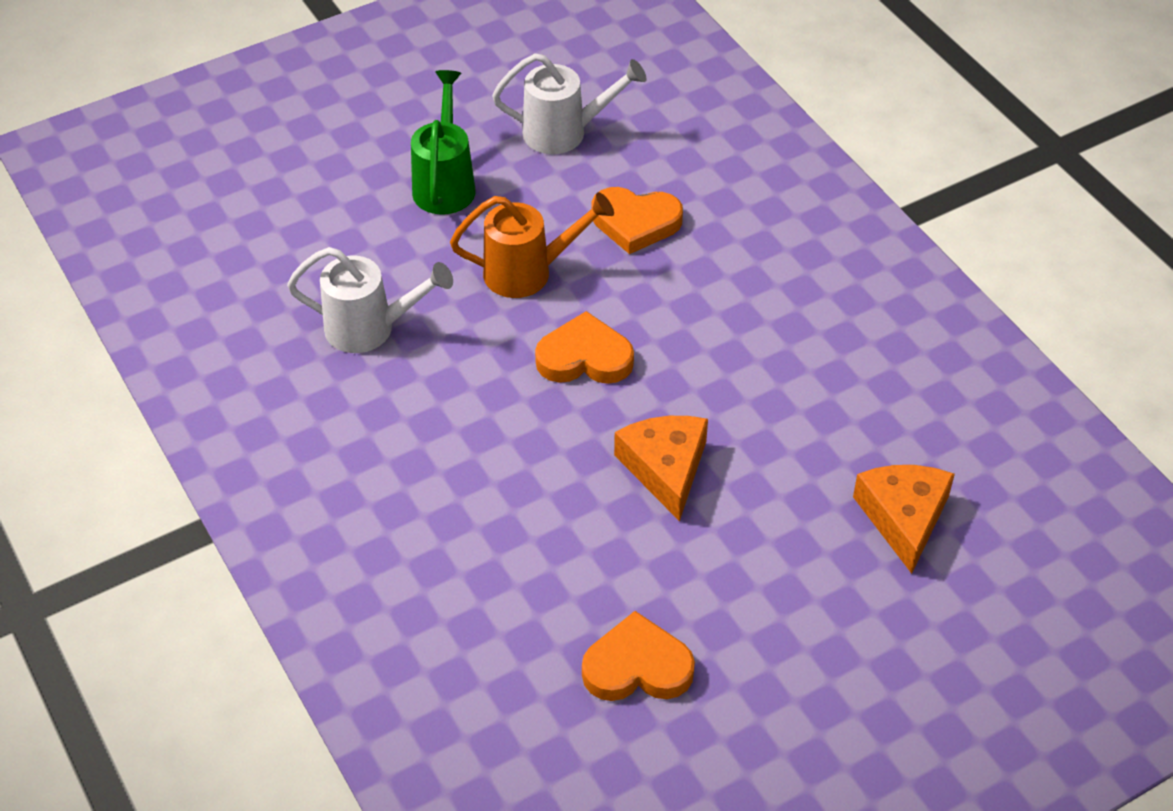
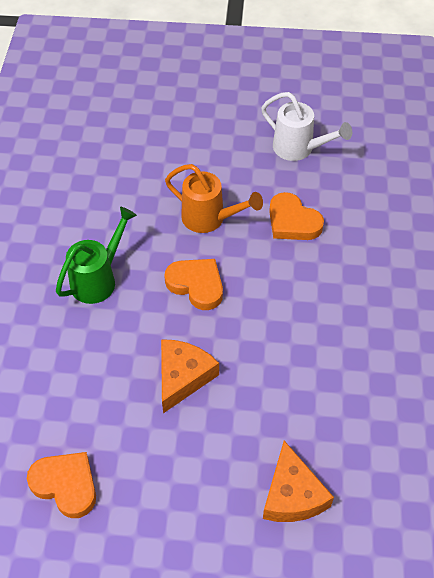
camera: 35 degrees right, 5 degrees up
white watering can [287,247,453,353] -> none
green watering can [411,70,475,215] -> green watering can moved to [56,207,137,304]
orange cheese [853,465,955,574] -> orange cheese turned 135 degrees clockwise [263,441,334,522]

